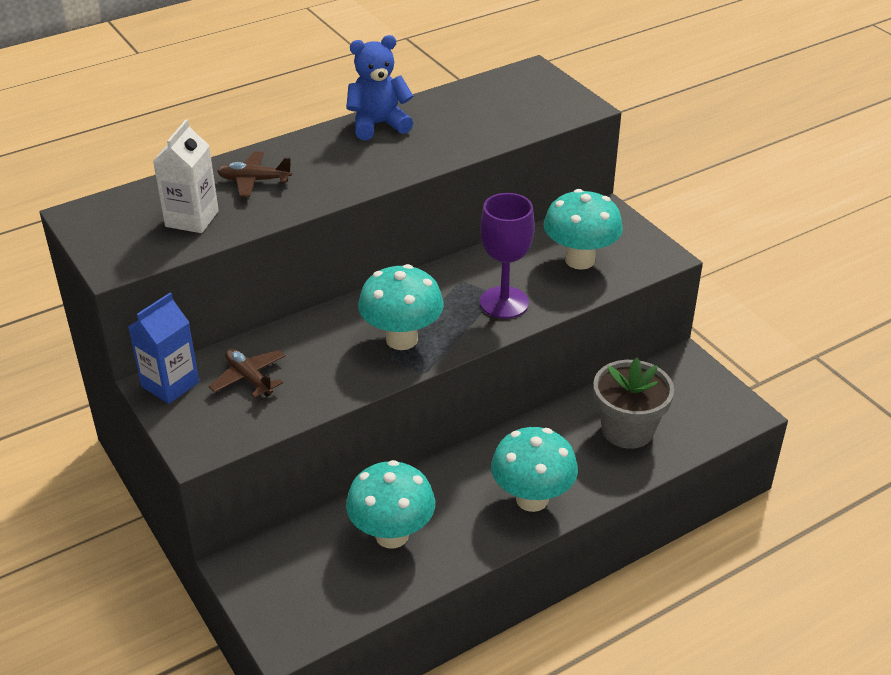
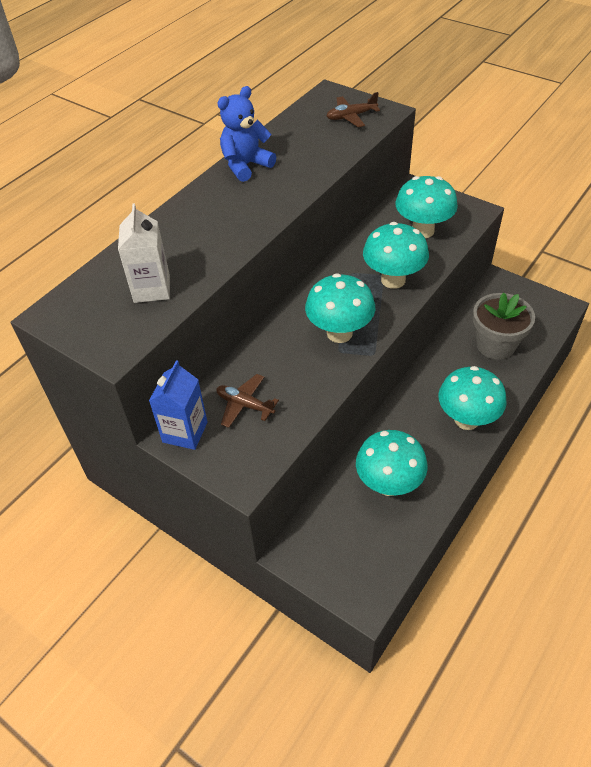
camera: 20 degrees left, 10 degrees up
brown plane [217,151,292,197] -> brown plane moved to [327,92,380,127]
purple goblet [480,193,535,319] -> turquoise mushroom [363,222,429,289]

